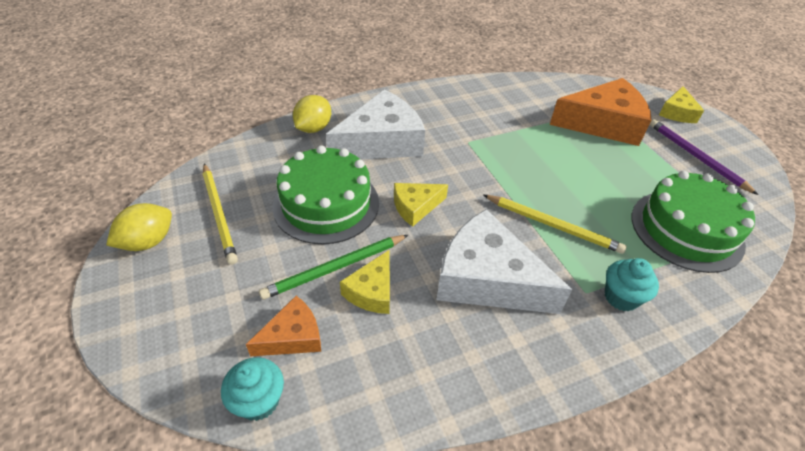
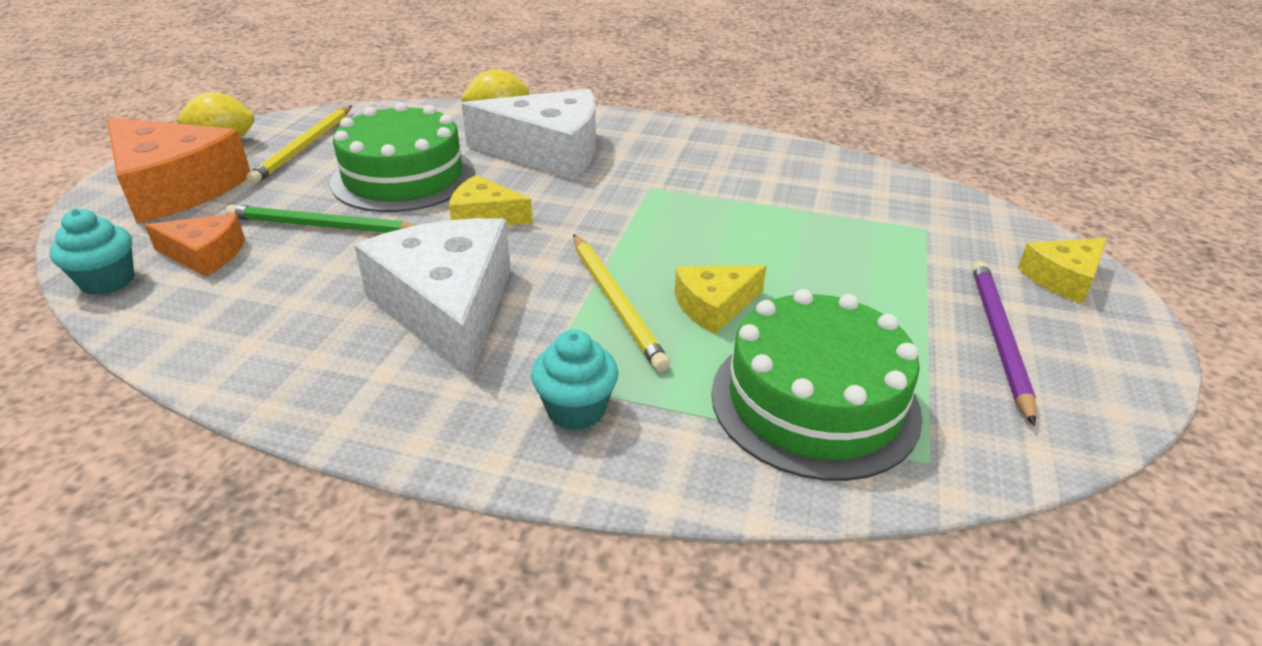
camera: 40 degrees right, 10 degrees down
yellow cheese [340,250,390,314] -> yellow cheese moved to [675,265,766,334]
orange cheese [550,78,652,146] -> orange cheese moved to [107,117,250,224]

